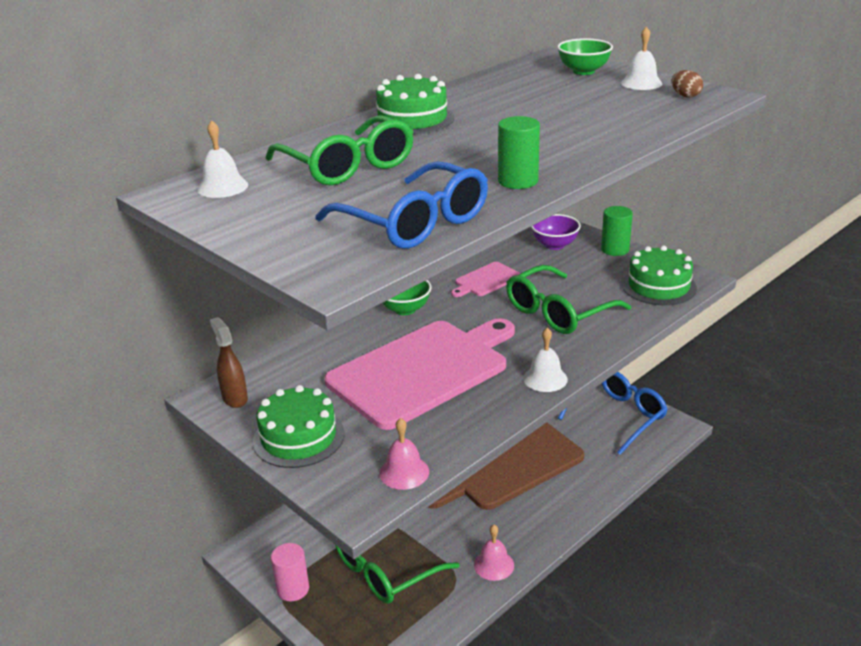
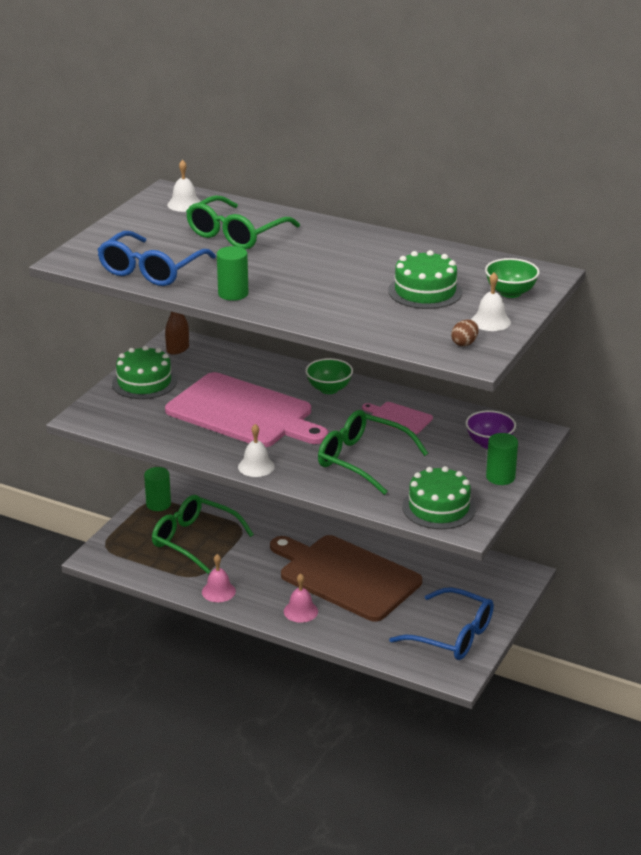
camera: 70 degrees right, 0 degrees up
pink cylinder [271,543,309,601] -> green cylinder [144,467,171,511]
green cake [372,74,454,135] -> green cake moved to [388,250,463,309]
pink bell [379,418,429,490] -> pink bell moved to [284,573,318,623]

